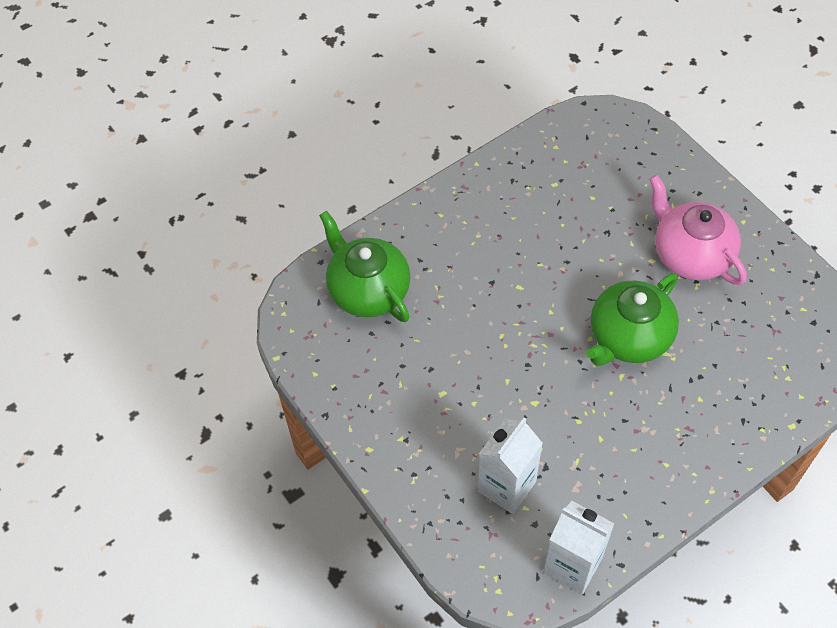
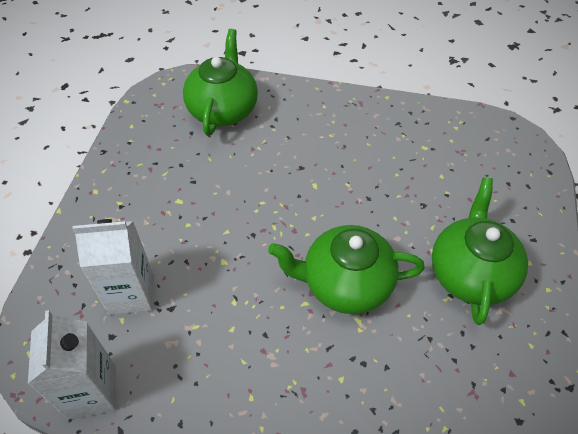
camera: 45 degrees right, 5 degrees down
pink teapot [649,175,747,285] -> green teapot [432,177,528,325]

